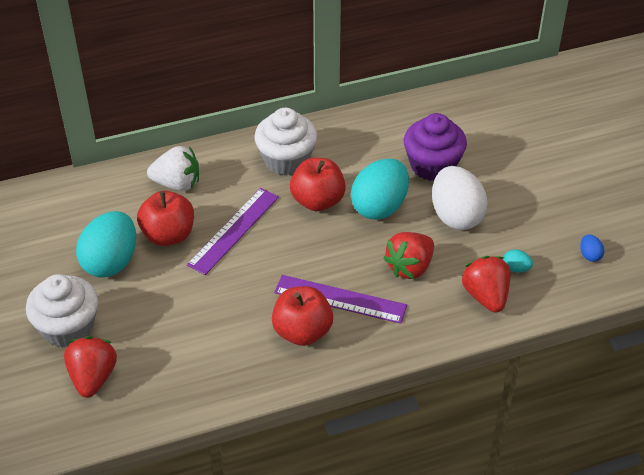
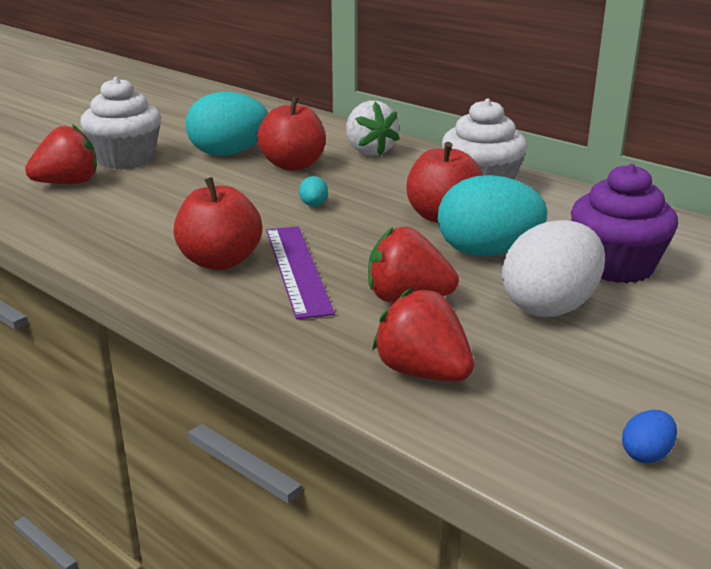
camera: 60 degrees right, 20 degrees down
purple ruler [187,188,279,275] -> none
red strawberry [462,256,510,313] -> red strawberry turned 90 degrees counterclockwise [372,288,474,381]
turquoise egg [503,249,533,272] -> turquoise egg moved to [299,176,328,206]

